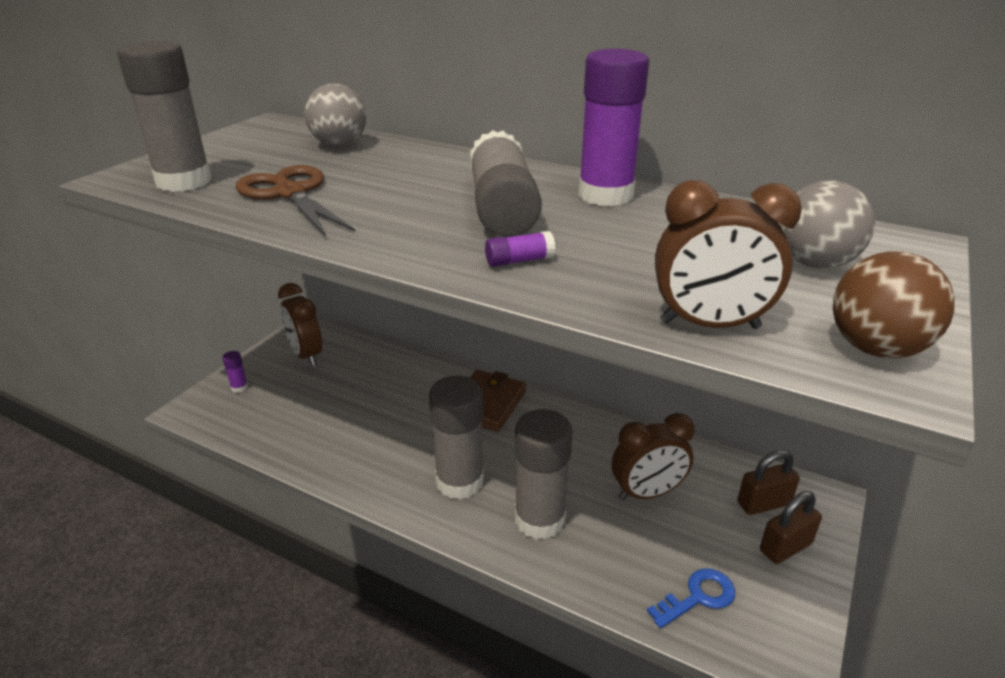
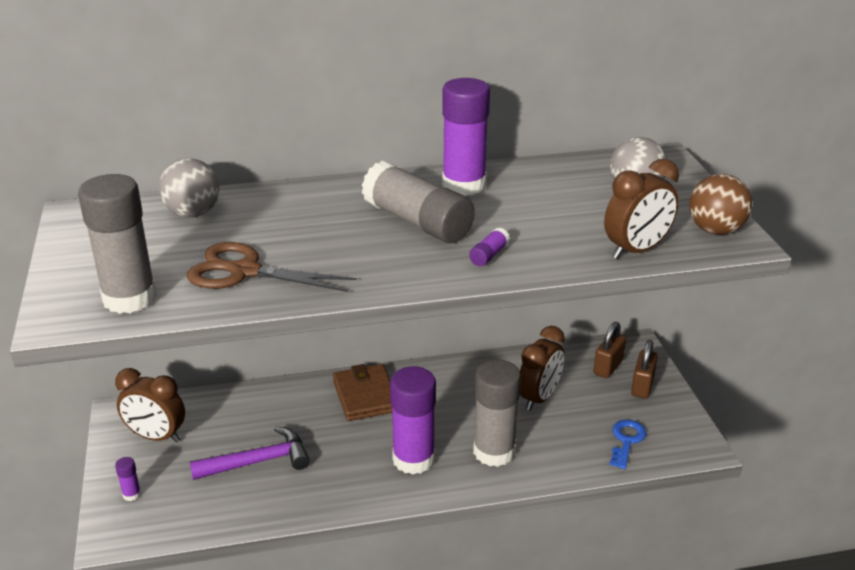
camera: 40 degrees left, 0 degrees up
grey glue stick [429,376,484,500] -> purple glue stick [390,366,436,474]
none -> purple hammer [190,426,310,480]

